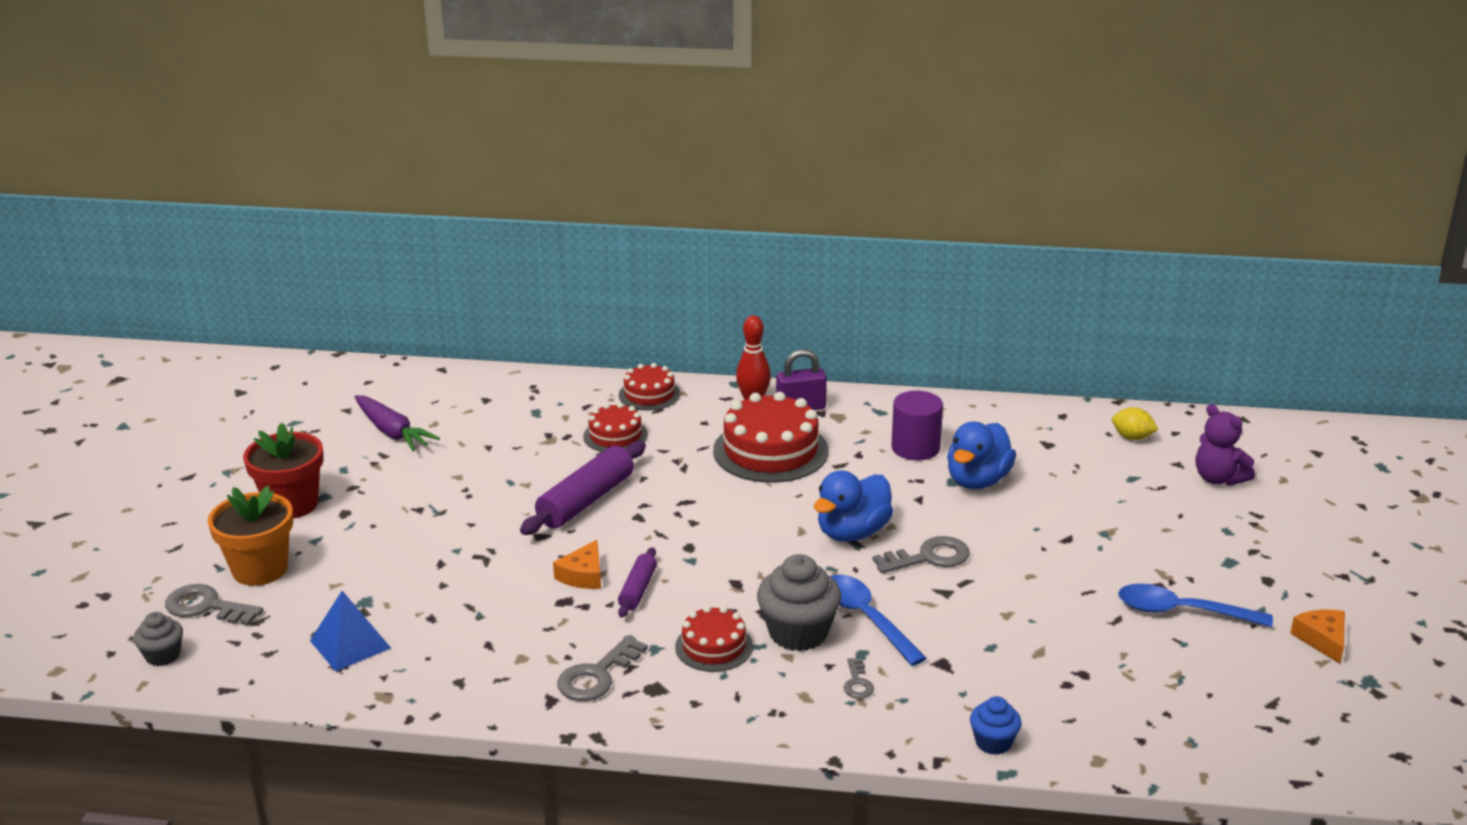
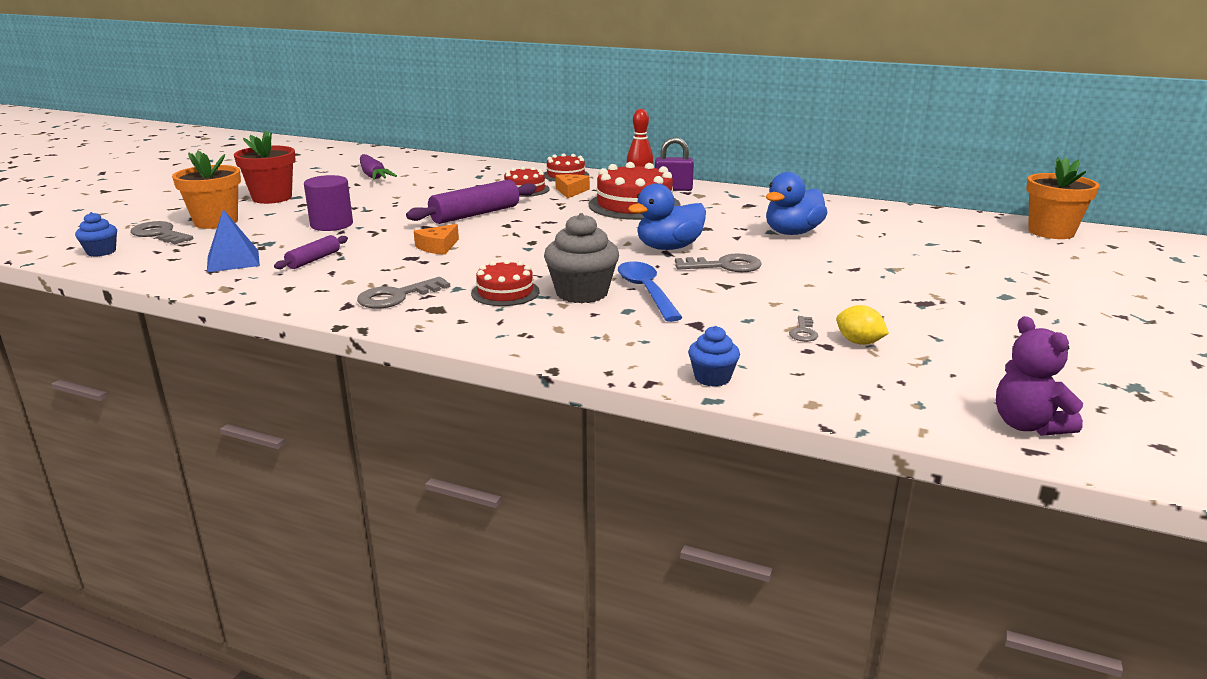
camera: 15 degrees right, 5 degrees down
grey cupcake [133,612,183,666] -> blue cupcake [75,212,117,257]
purple rolling pin [618,547,657,618] -> purple rolling pin moved to [274,235,348,269]
grey key [844,658,874,699] -> grey key moved to [789,316,818,342]
purple cylinder [891,391,943,460] -> purple cylinder moved to [304,175,353,231]
yellow lemon [1112,407,1158,440] -> yellow lemon moved to [836,305,889,345]
blue spoon [1118,584,1273,627] -> none
purple teddy bear [1196,404,1255,486] -> purple teddy bear moved to [996,316,1083,436]
orange cheese [1290,610,1345,664] -> orange cheese moved to [555,174,590,198]
none -> orange flower pot [1026,157,1100,239]

